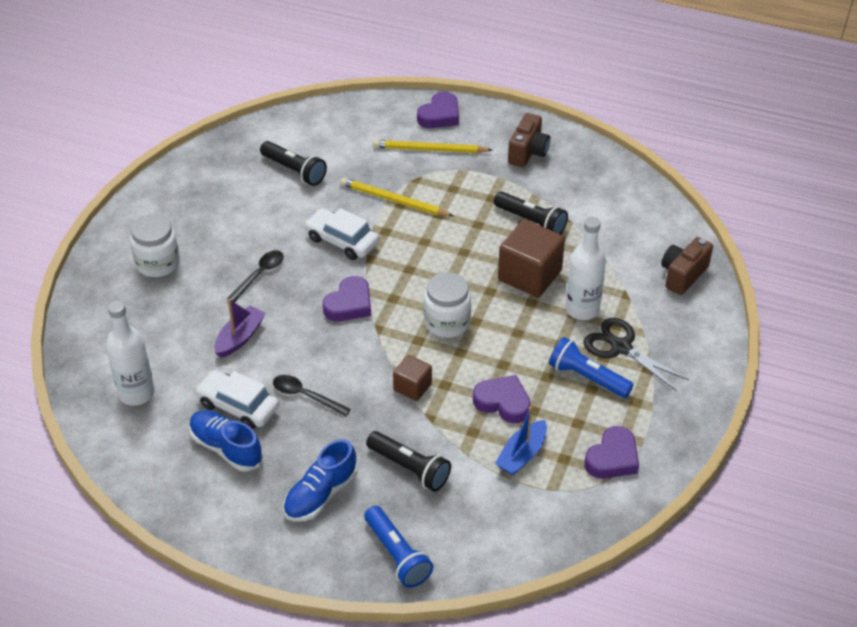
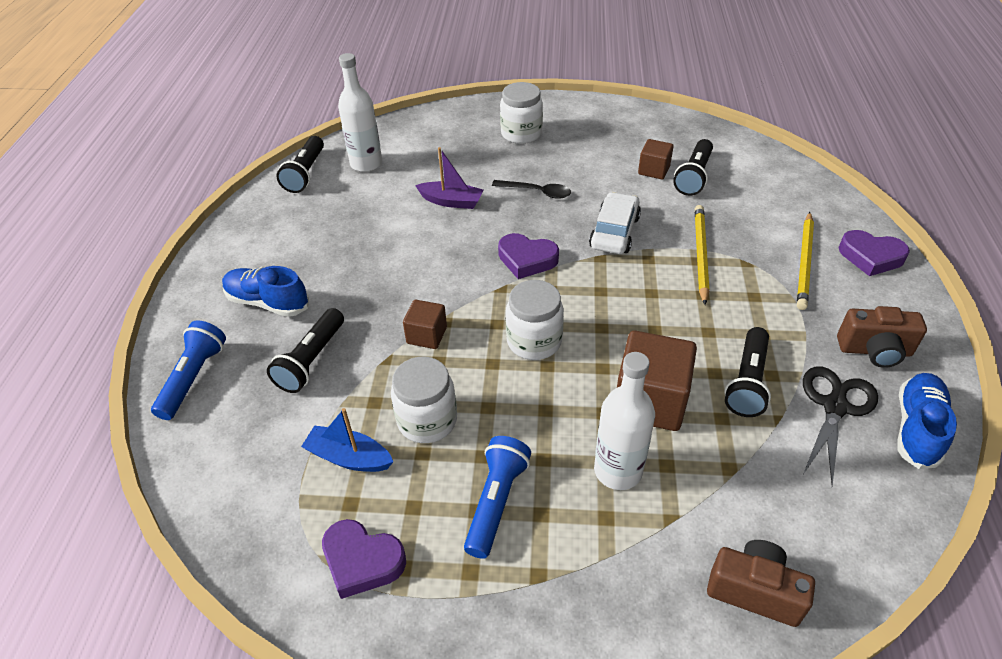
camera: 75 degrees right, 0 degrees up
blue shoe [189,410,263,472] -> blue shoe moved to [897,373,957,469]
white car [195,370,279,429] -> none
black spoon [273,375,351,416] -> none
blue flashlight [364,506,433,588] -> blue flashlight turned 150 degrees clockwise [151,320,226,420]
yellow pencil [373,140,492,153] -> yellow pencil turned 150 degrees counterclockwise [797,212,814,310]
purple heart [473,375,531,423] -> white jar [391,357,457,443]
black scissors [583,318,689,391] -> black scissors moved to [803,366,878,486]
none -> black flashlight [276,136,324,193]
none -> brown cube [638,139,674,179]

